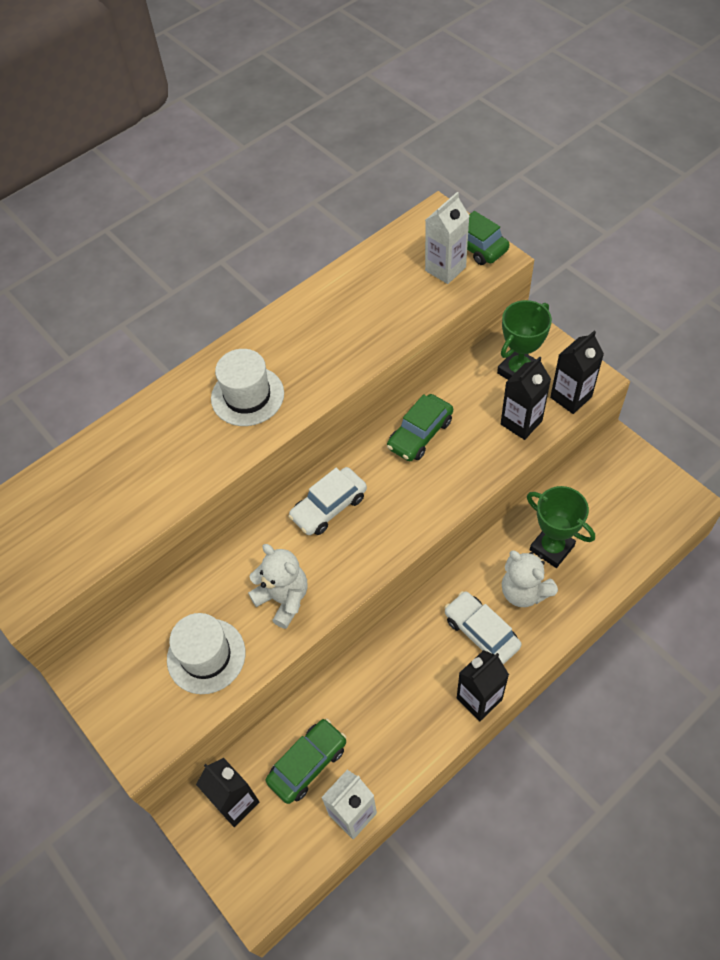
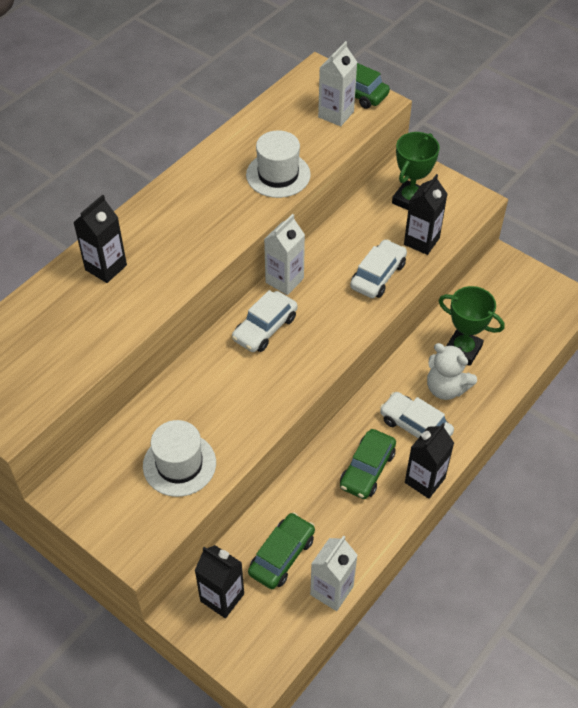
camera: 15 degrees left, 5 degrees down
white hat [211,349,284,426] -> white hat moved to [246,130,311,198]
white teddy bear [248,544,308,629] -> none
green car [387,394,453,461] -> green car moved to [340,429,396,499]
black carton [550,331,604,414] -> black carton moved to [73,195,127,283]
none -> white carton [264,214,305,295]
none -> white car [350,239,407,298]

